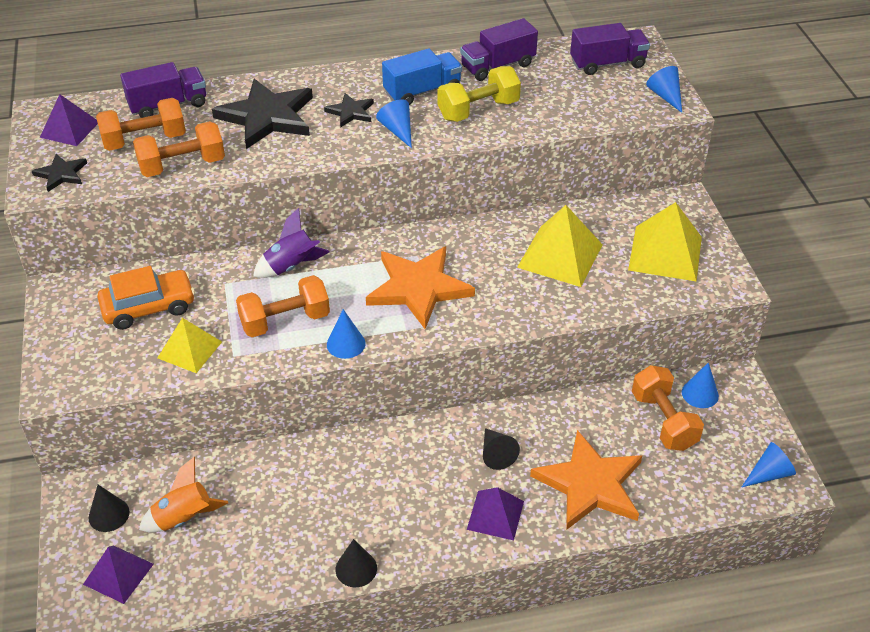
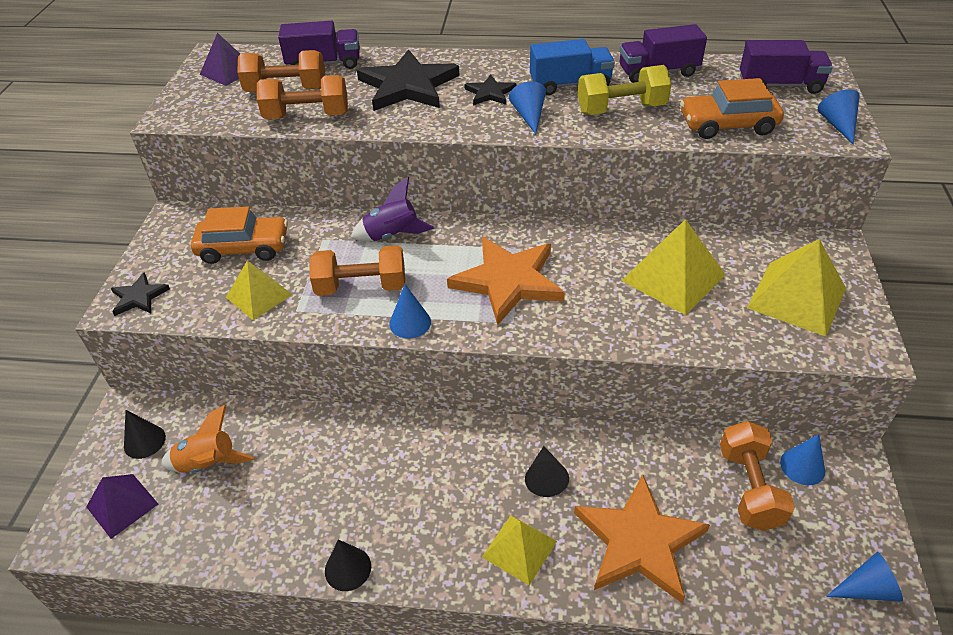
camera: 20 degrees right, 0 degrees up
black star [32,154,87,192] -> black star moved to [111,272,170,316]
purple pyramid [467,487,524,540] -> yellow pyramid [482,515,557,585]
none -> orange car [680,78,784,139]

